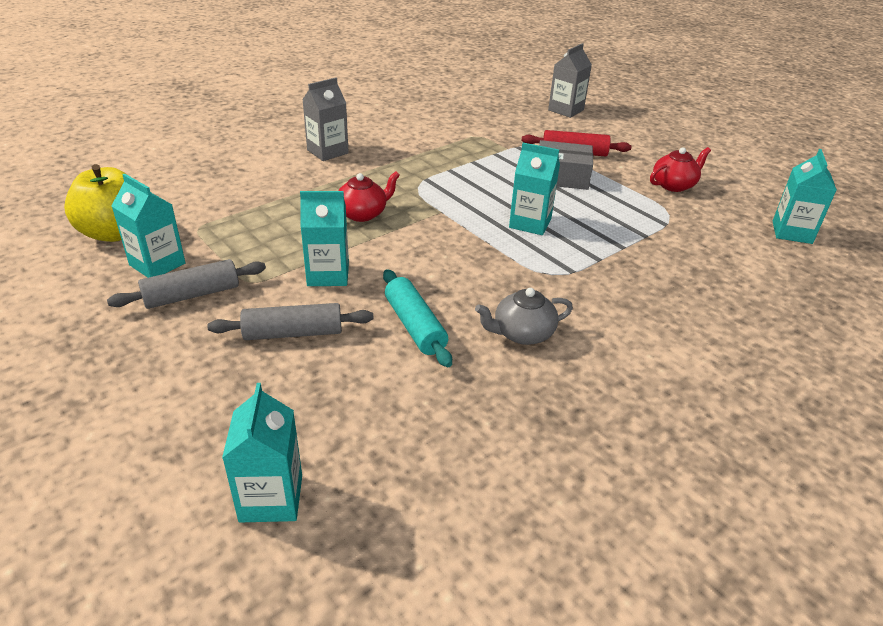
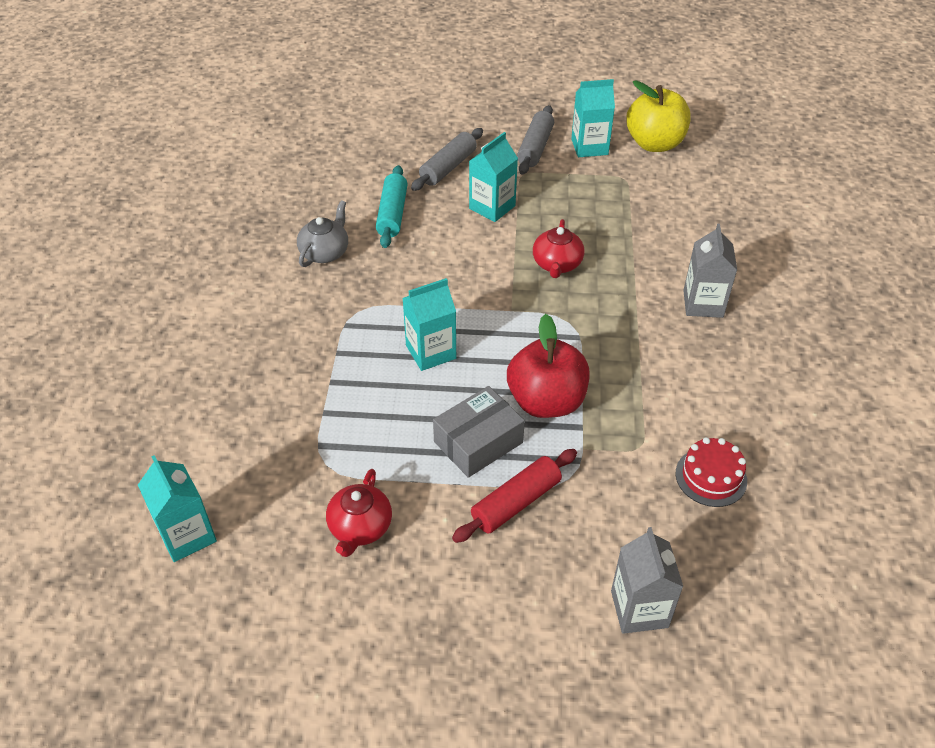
camera: 135 degrees right, 10 degrees up
turquoise carton [222,383,302,522] -> none
turquoise rolling pin [383,269,452,367] -> turquoise rolling pin turned 75 degrees clockwise [376,165,408,248]
none -> red apple [507,314,589,418]
none -> red cake [676,437,747,507]

